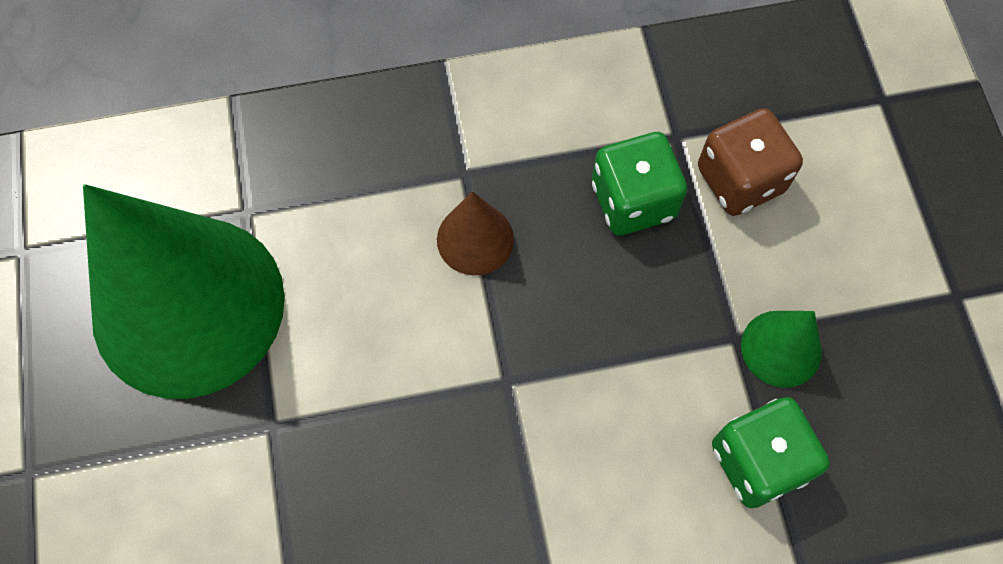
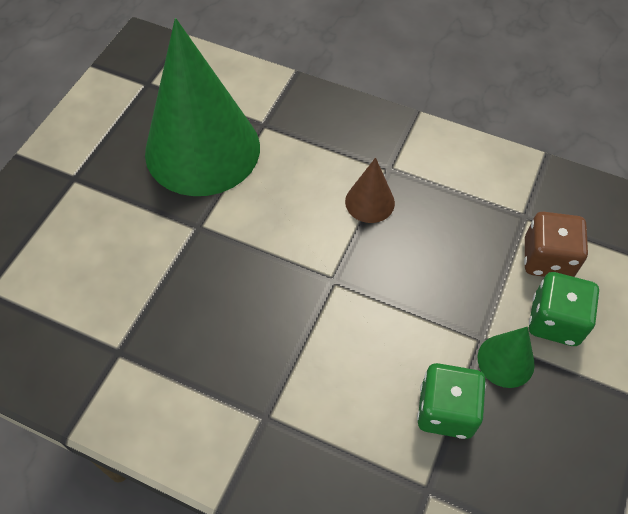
camera: 35 degrees right, 10 degrees down
green dice [592,132,687,235] -> green dice moved to [529,272,599,346]

